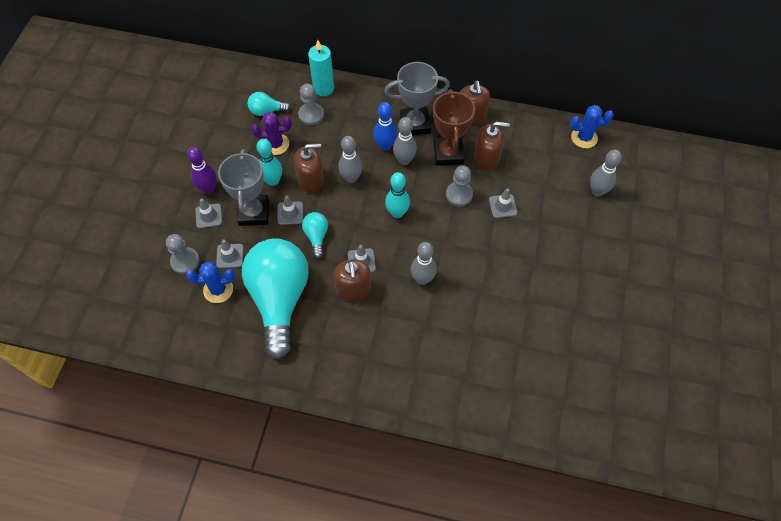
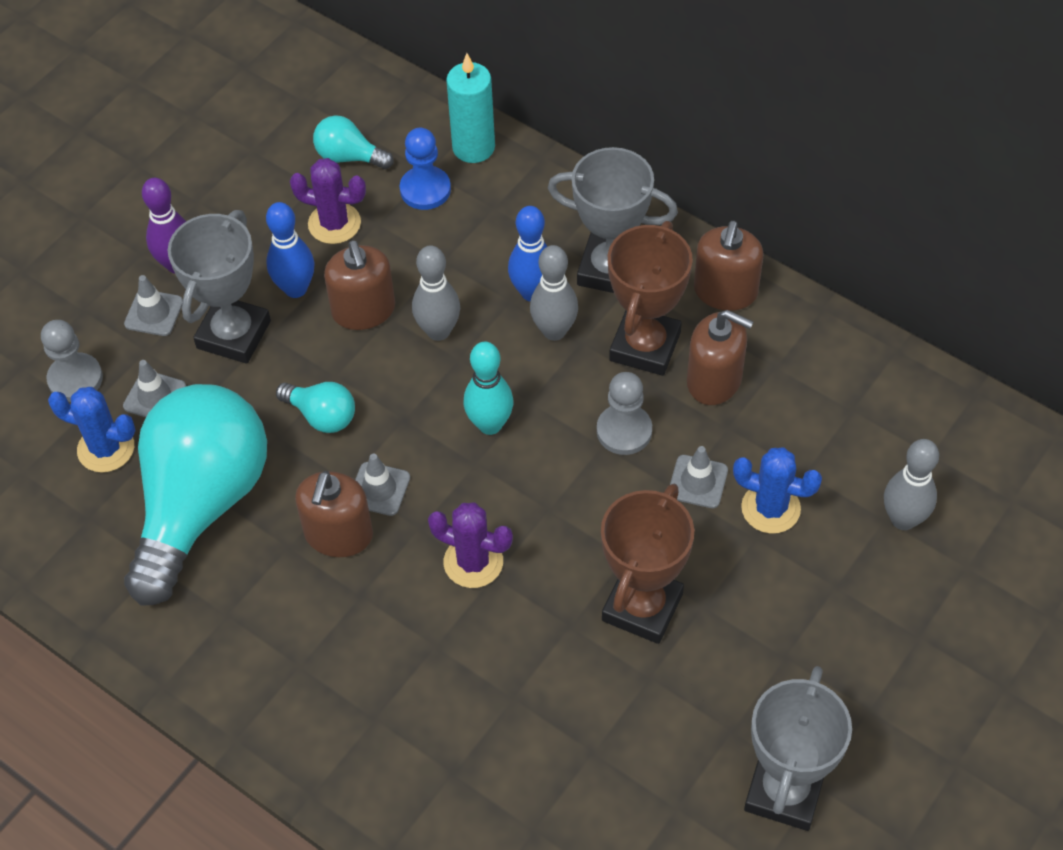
camera: 25 degrees right, 5 degrees down
turquoise bowling pin [256,139,282,186] -> blue bowling pin [266,202,314,298]
grey traffic cone [278,196,303,225] -> none
brown soap dispenser [294,143,324,193] -> brown soap dispenser turned 60 degrees clockwise [324,240,395,330]
grey pawn [298,84,324,125] -> blue pawn [400,128,451,210]
turquoise light bulb [302,212,328,258] -> turquoise light bulb turned 105 degrees clockwise [276,382,355,433]
grey bowling pin [411,242,437,285] -> purple cactus [428,503,513,588]
blue cactus [570,105,614,148] -> blue cactus moved to [733,447,822,534]
none -> brown trophy [601,484,694,644]
none -> grey trophy [744,666,852,831]

